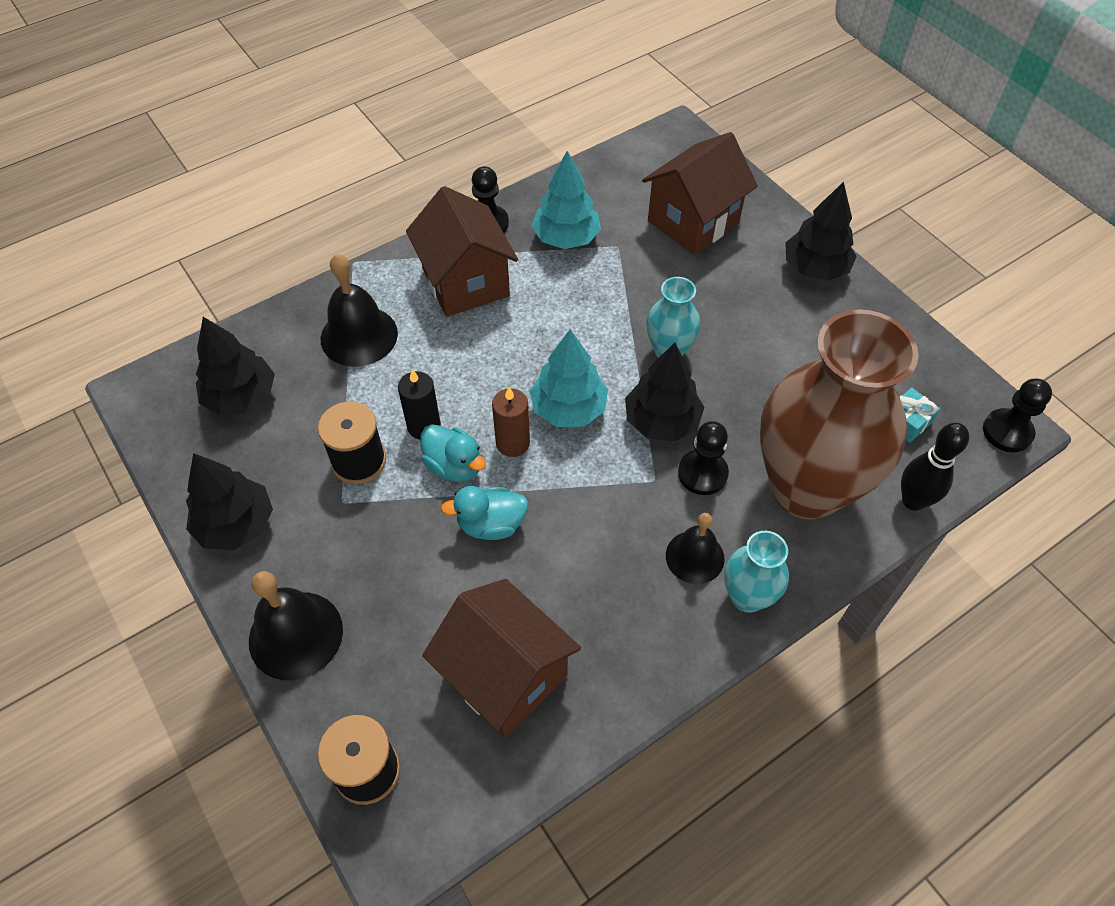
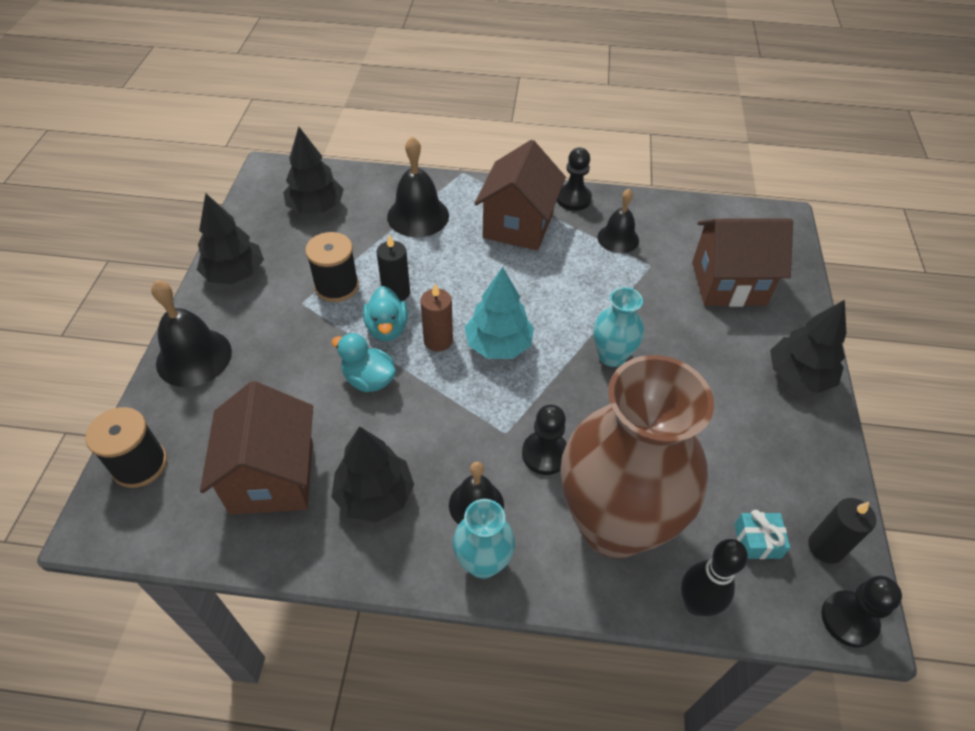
camera: 40 degrees right, 5 degrees down
turquoise tree [531,151,601,249] -> black bell [597,189,639,253]
black tree [625,342,704,441] -> black tree moved to [332,426,414,522]
none -> black candle [808,498,876,564]

